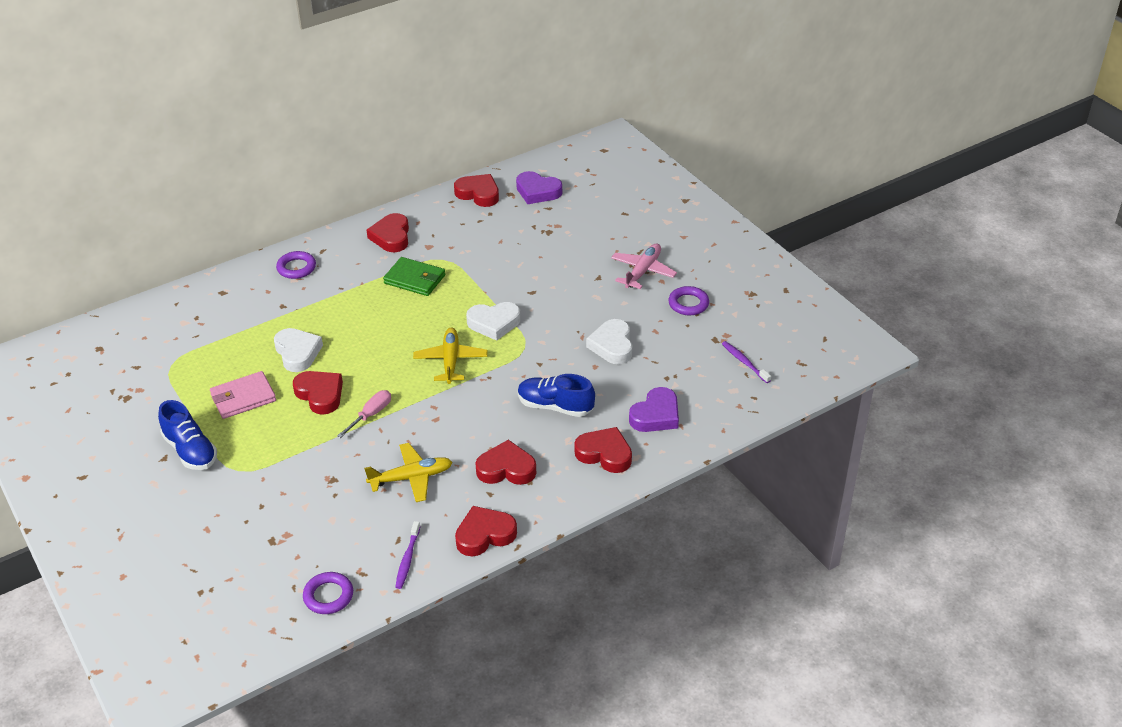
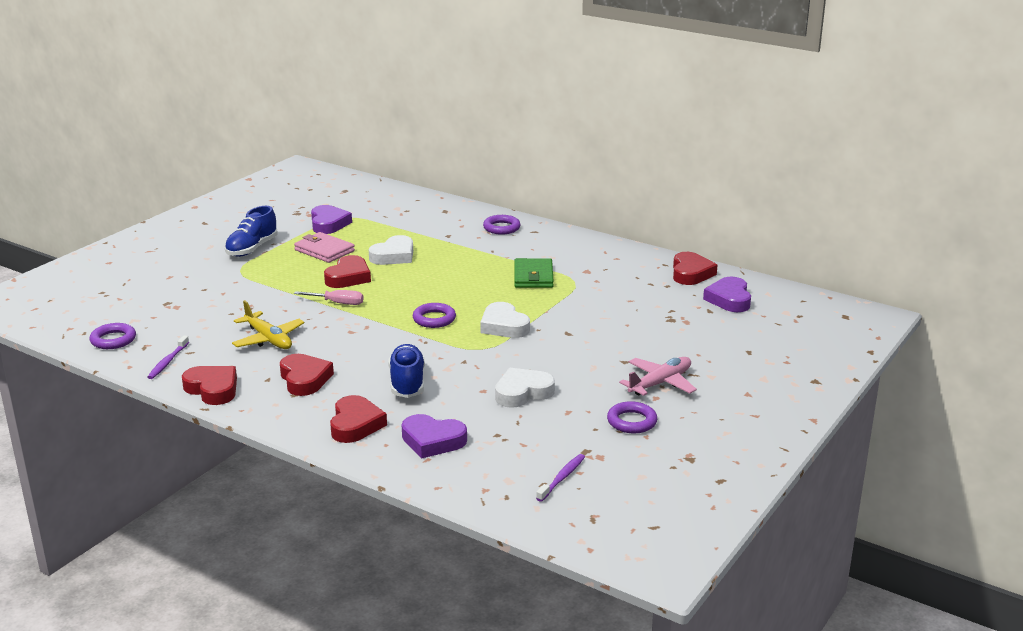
camera: 65 degrees right, 15 degrees down
red heart [367,213,409,252] -> none
purple toothbrush [395,521,420,589] -> purple toothbrush turned 60 degrees counterclockwise [148,335,189,379]
yellow plane [413,328,487,384] -> purple ring [413,303,456,328]
pink plane [611,243,677,289] -> pink plane turned 45 degrees counterclockwise [619,357,697,396]
none -> purple heart [311,205,352,234]

